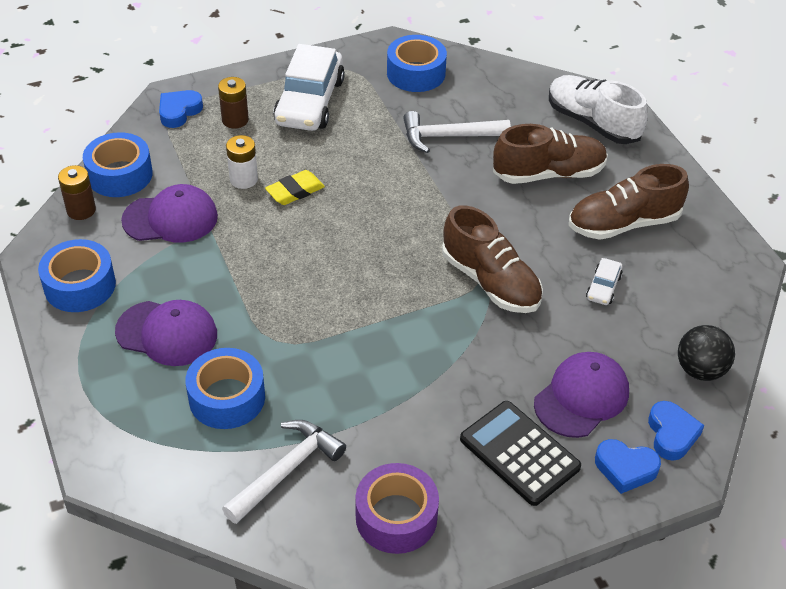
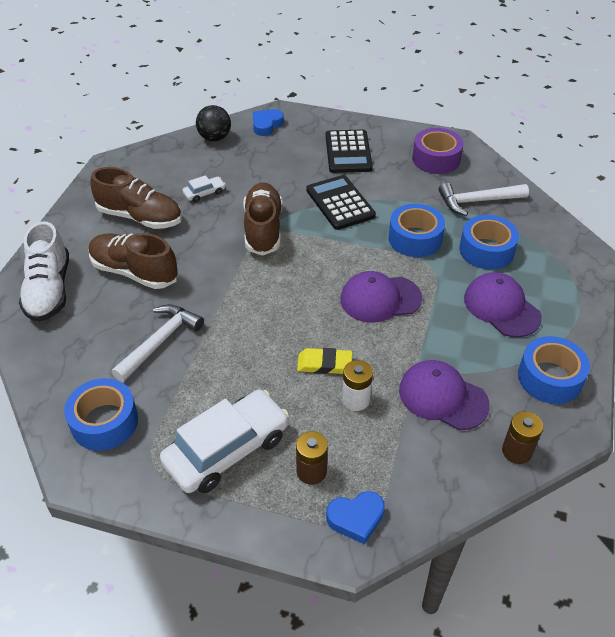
camera: 140 degrees left, 0 degrees up
blue tape [83,132,153,197] -> blue tape moved to [388,204,445,257]
white hammer [403,111,511,153] -> white hammer turned 90 degrees counterclockwise [111,304,204,382]
purple cap [534,352,629,438] -> purple cap moved to [340,271,422,323]
blue heart [595,439,661,494] -> none
none -> black calculator [306,175,376,230]

